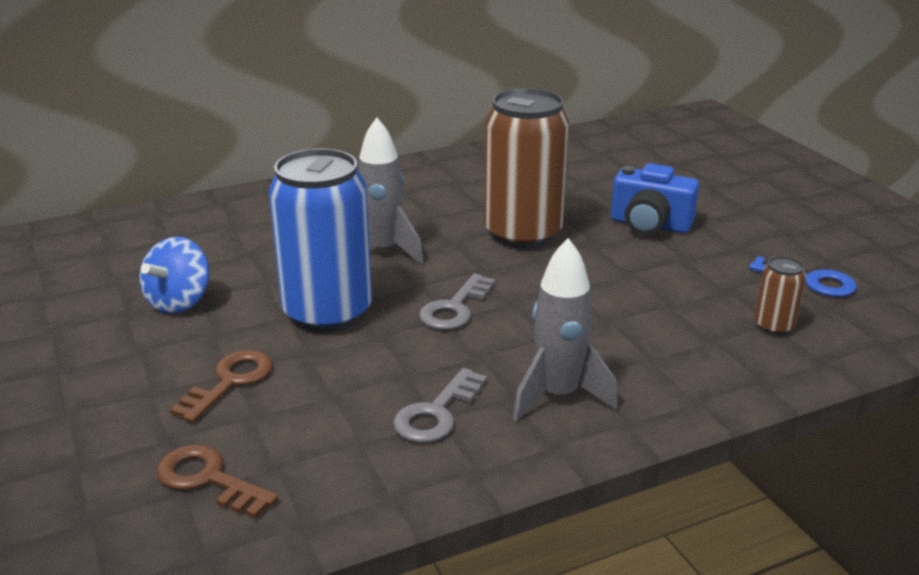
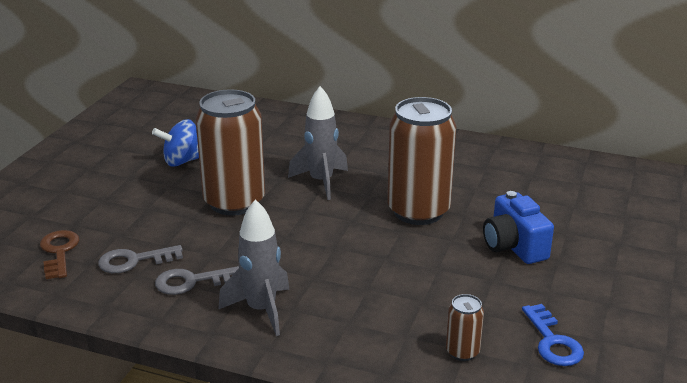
camera: 45 degrees right, 0 degrees up
brown key [170,350,273,423] -> none
blue can [269,149,372,333] -> brown can [196,89,265,216]
grey key [419,274,495,330] -> grey key moved to [98,245,183,273]

